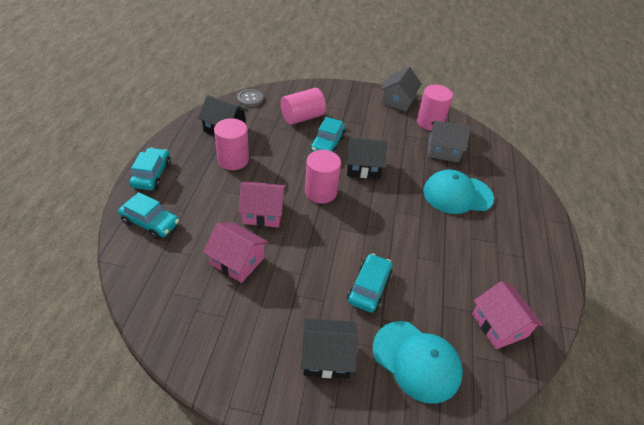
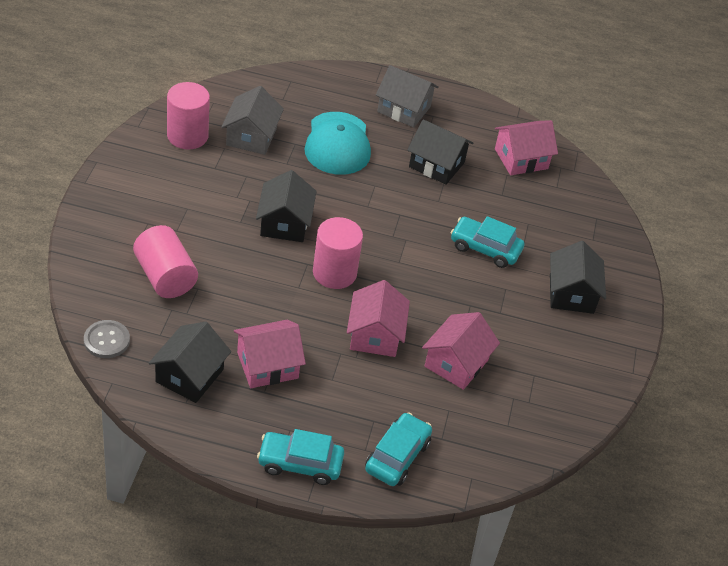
camera: 90 degrees left, 0 degrees up
pink cylinder [214,118,249,170] -> pink house [234,320,306,388]
turquoise car [310,117,346,153] -> none
turquoise cap [373,321,463,404] -> none
grey house [381,67,422,111] -> grey house moved to [376,65,439,128]
none -> black house [408,119,473,185]

